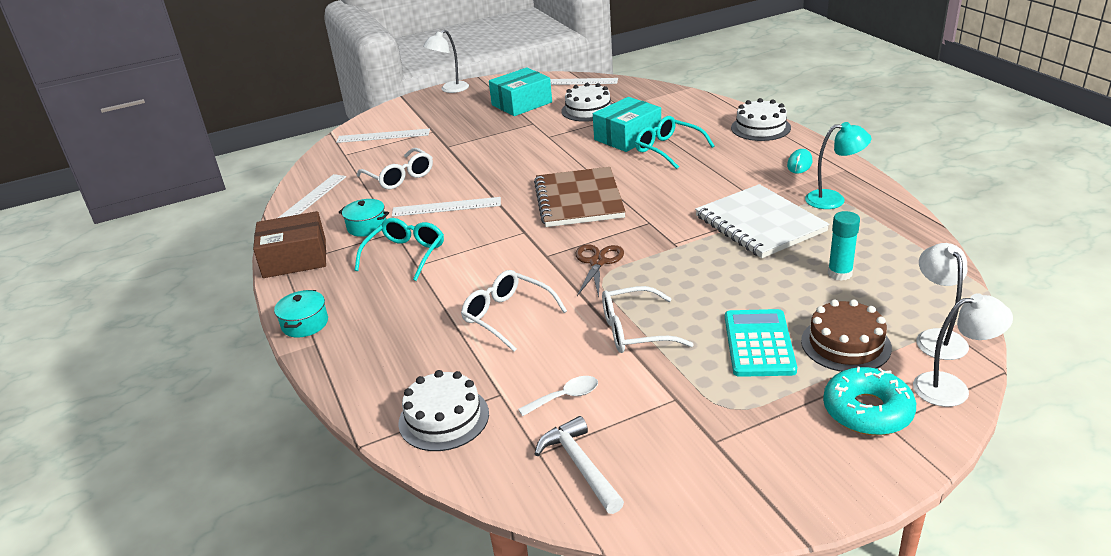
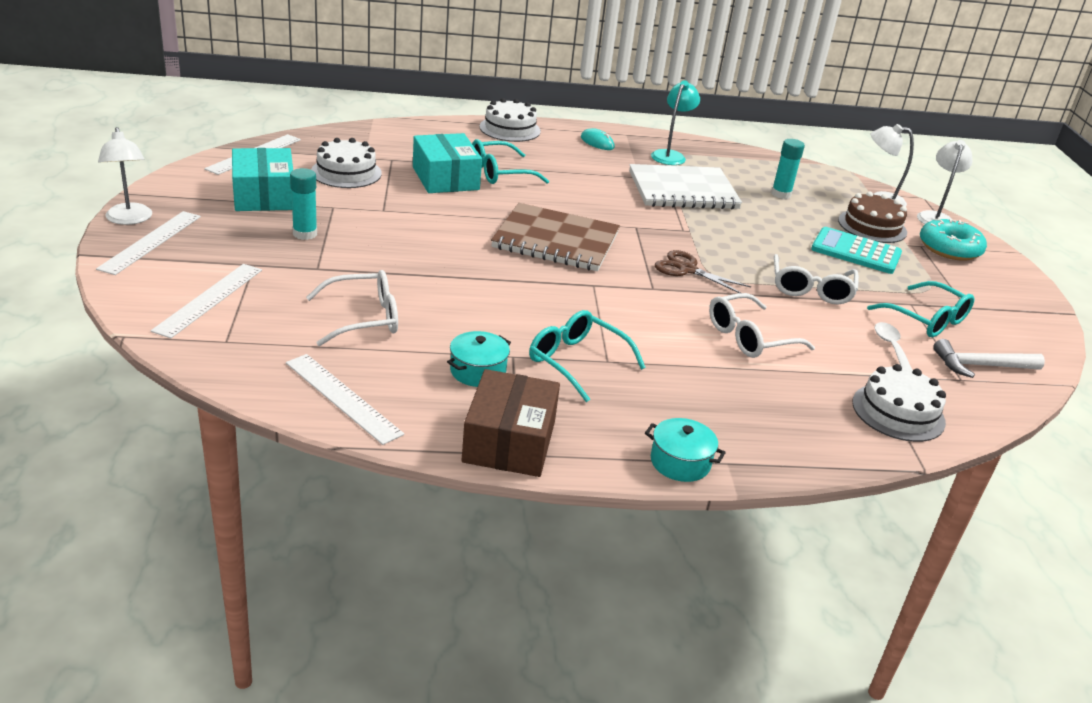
camera: 75 degrees left, 0 degrees up
white ruler [392,197,501,217] -> white ruler moved to [96,211,201,275]
none -> turquoise glue stick [290,168,317,240]
none -> turquoise glasses [867,281,974,337]

